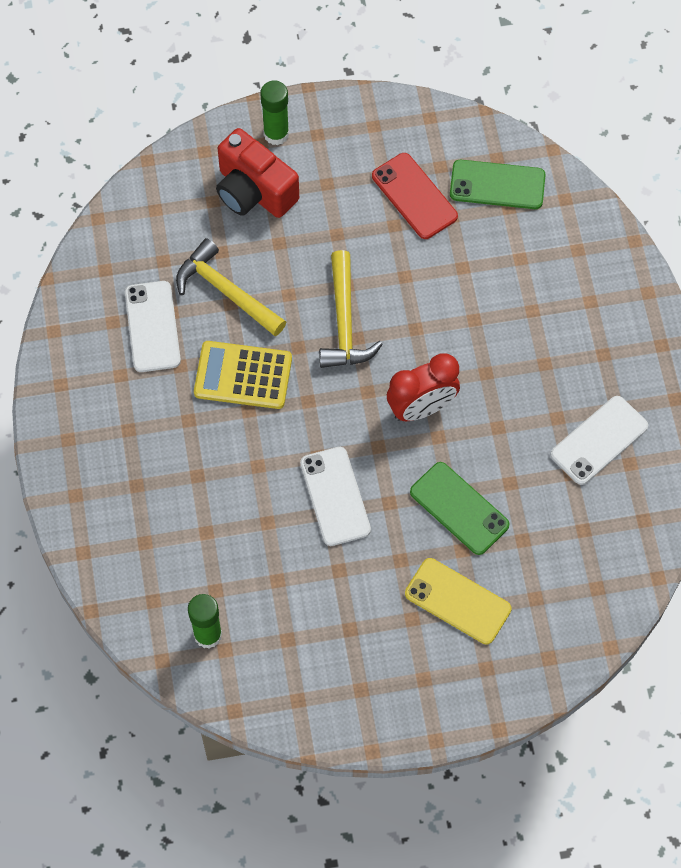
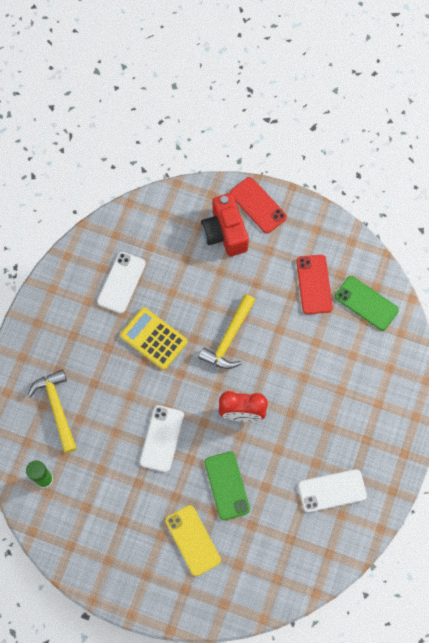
camera: 30 degrees right, 5 degrees up
yellow hammer [176,238,286,336] -> yellow hammer moved to [27,369,77,453]
green glue stick [260,80,289,145] -> red phone [230,177,287,233]

